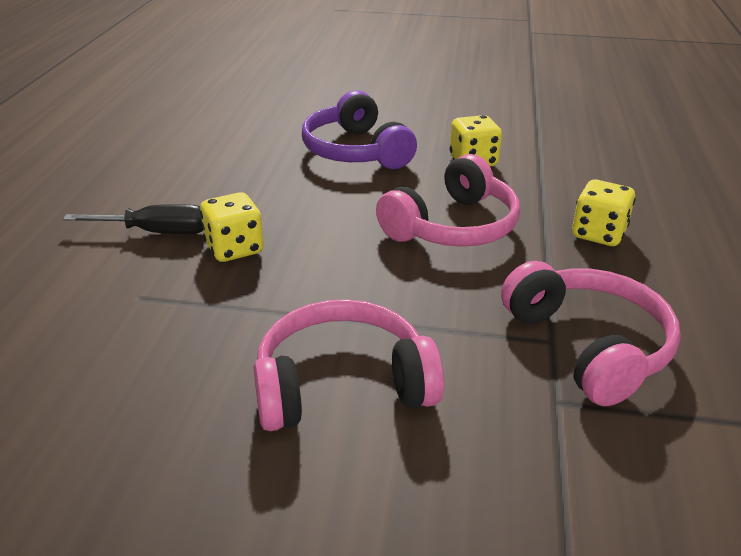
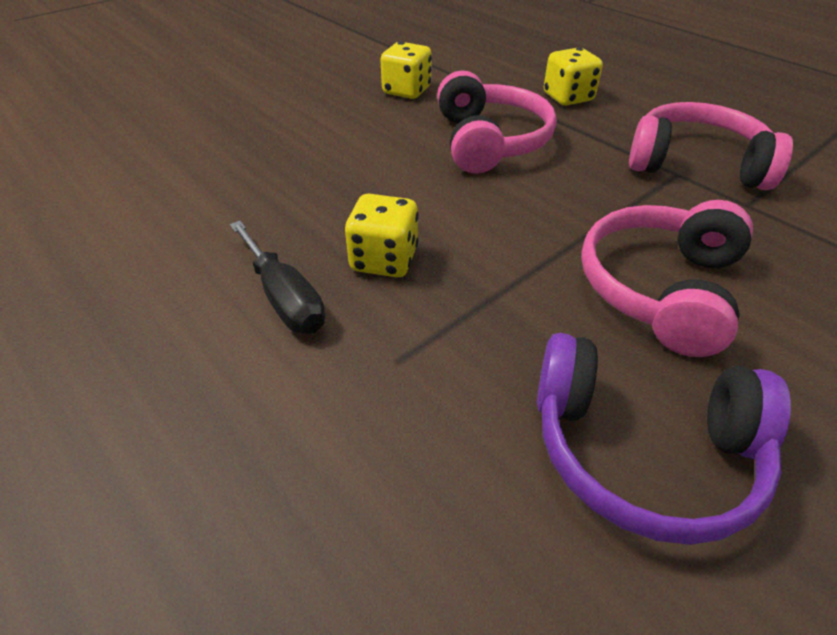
camera: 50 degrees left, 10 degrees up
black screwdriver [63,204,203,234] -> black screwdriver turned 105 degrees clockwise [230,221,325,333]
purple headphones [302,91,417,169] -> purple headphones moved to [537,333,791,545]

